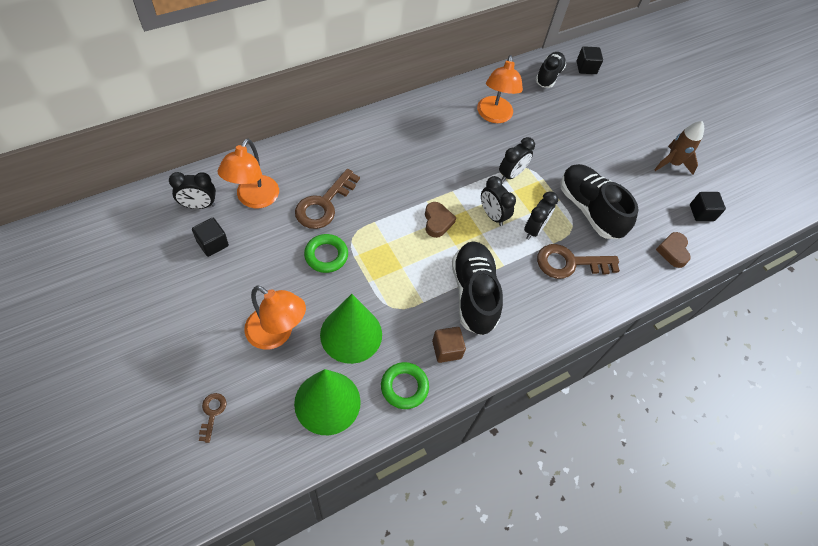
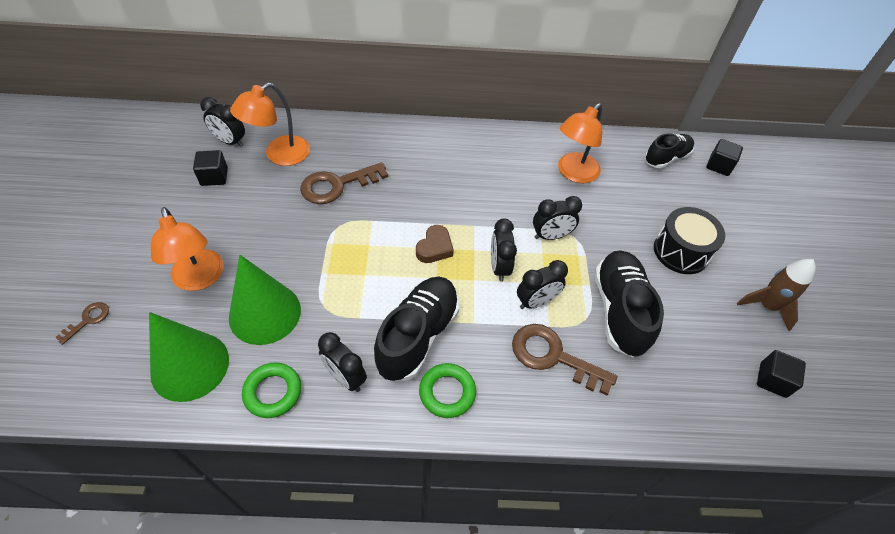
camera: 35 degrees right, 5 degrees down
green ring [304,234,348,273] -> green ring moved to [419,363,476,418]
brown cube [432,327,466,363] -> black clock [318,332,367,392]
brown heart [656,232,691,268] -> none
none -> black drum [654,207,725,274]

